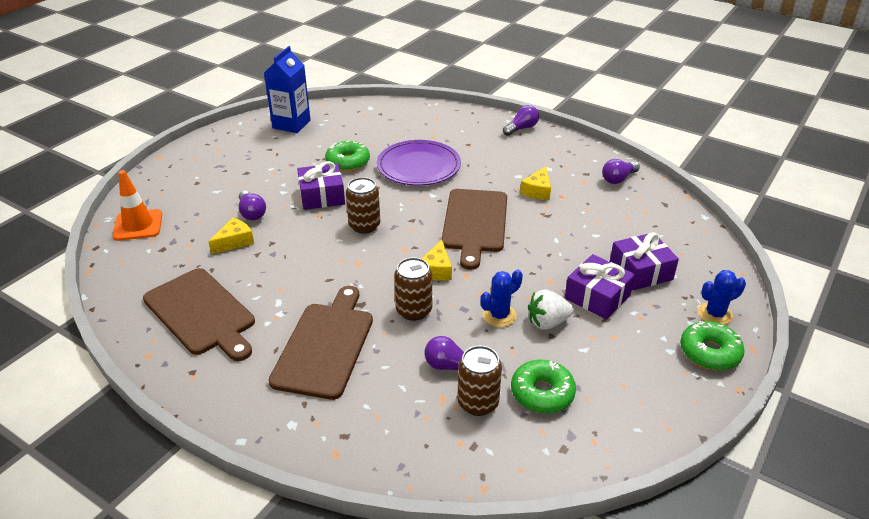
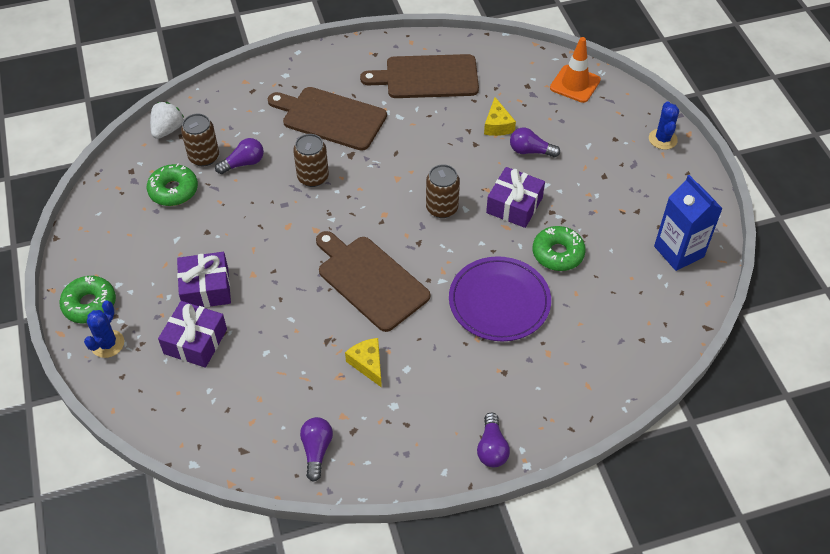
camera: 130 degrees right, 15 degrees up
brown cutting board [269,286,373,400] -> brown cutting board turned 150 degrees clockwise [268,87,387,151]
yellow cheese [421,240,452,280] -> none
blue cactus [480,269,523,327] -> blue cactus moved to [649,101,679,150]
white strawberry [528,289,574,330] -> white strawberry moved to [150,102,184,139]

